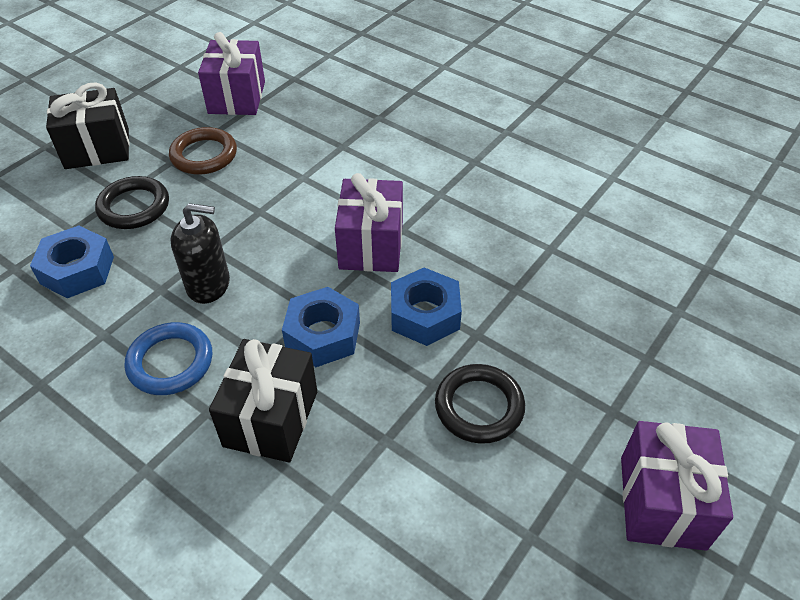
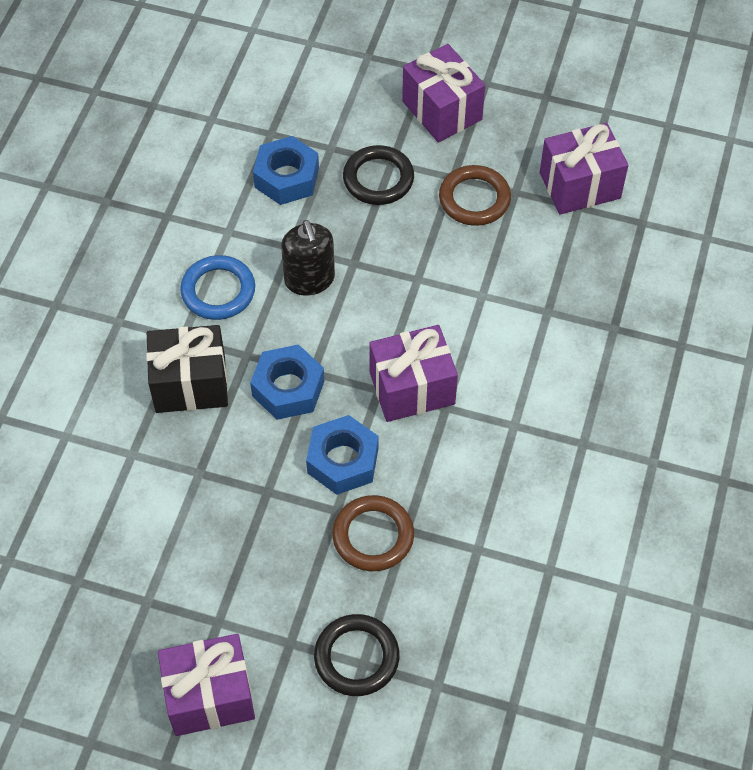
camera: 70 degrees right, 10 degrees up
black gift [46,82,130,169] -> purple gift [402,44,485,143]
black ring [435,364,525,444] -> black ring moved to [314,614,399,696]
none -> brown ring [332,495,414,571]

